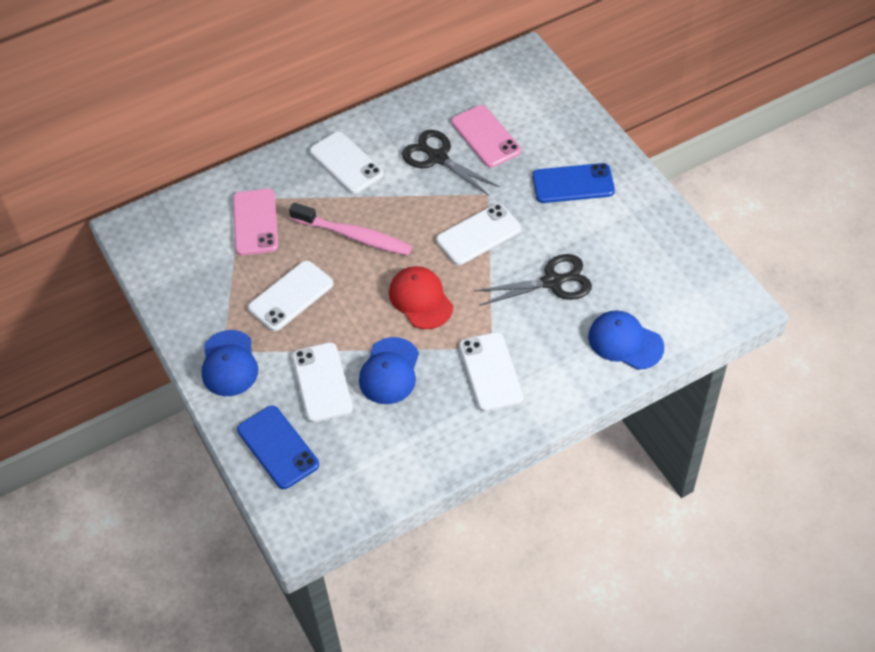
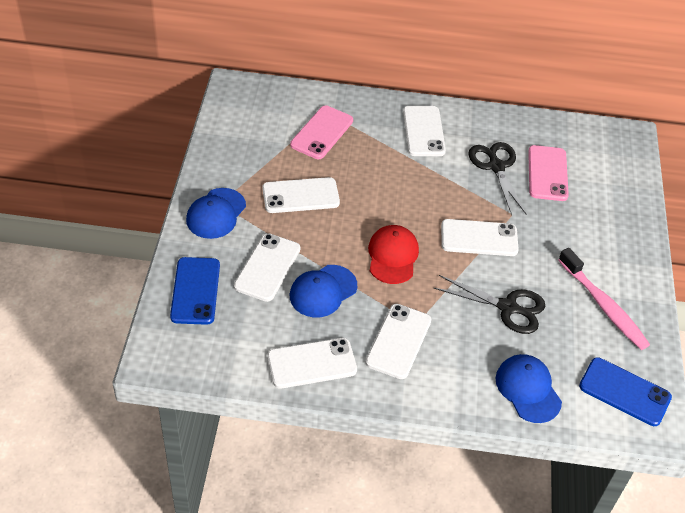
camera: 30 degrees right, 5 degrees down
pink toothbrush [289,203,412,255] -> pink toothbrush moved to [558,248,650,350]
blue phone [532,163,615,203] -> blue phone moved to [579,357,672,426]
none -> white phone [267,338,357,389]

